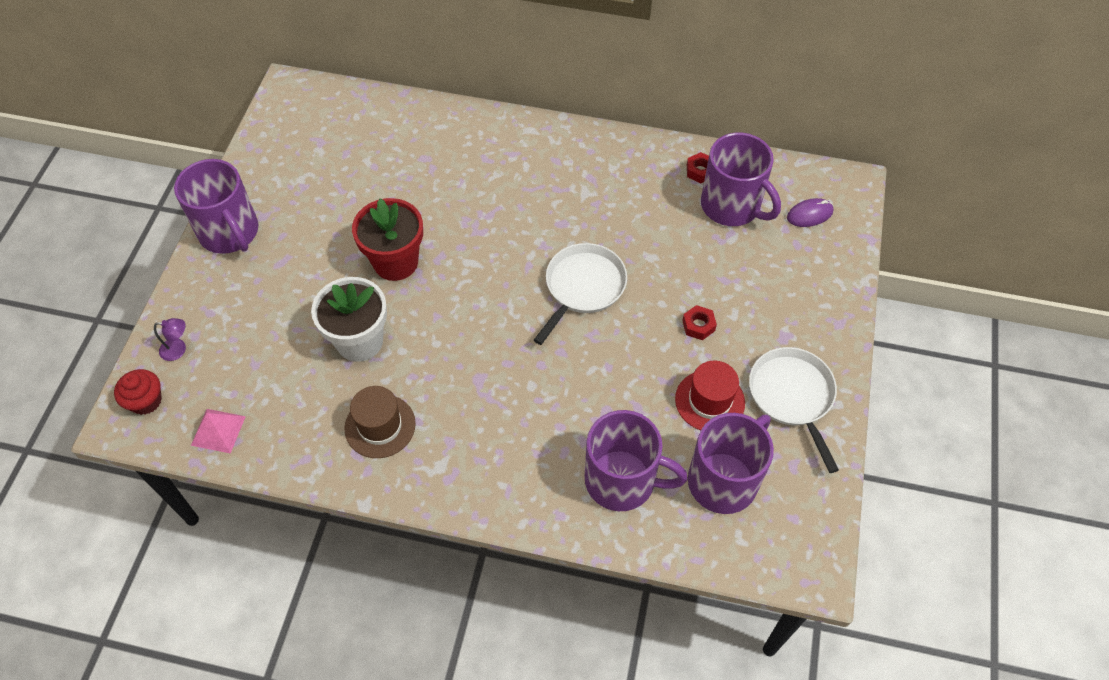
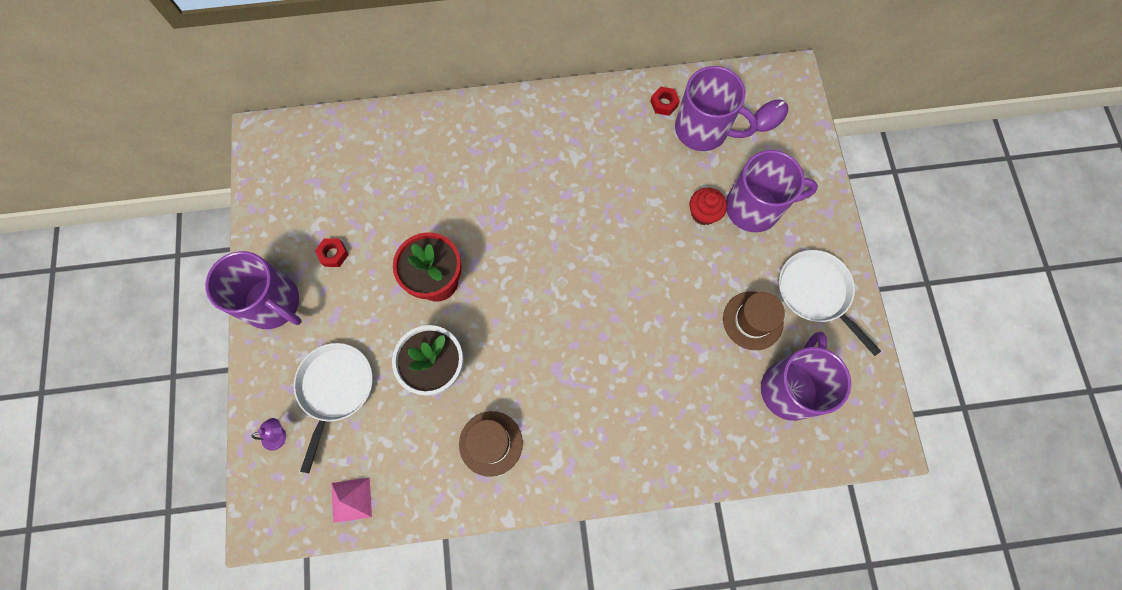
camera: 20 degrees left, 15 degrees up
red cupcake [114,369,162,415] -> red cupcake moved to [689,188,727,225]
white pan [534,243,627,345] -> white pan moved to [294,343,373,473]
purple mug [585,410,688,511] -> purple mug moved to [726,150,818,232]
red hat [675,361,745,430] -> brown hat [723,292,785,350]
red nut [682,305,717,340] -> red nut moved to [315,238,349,267]

